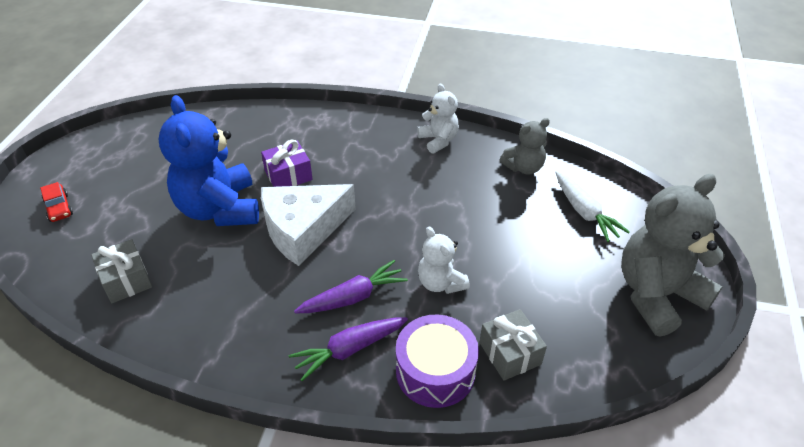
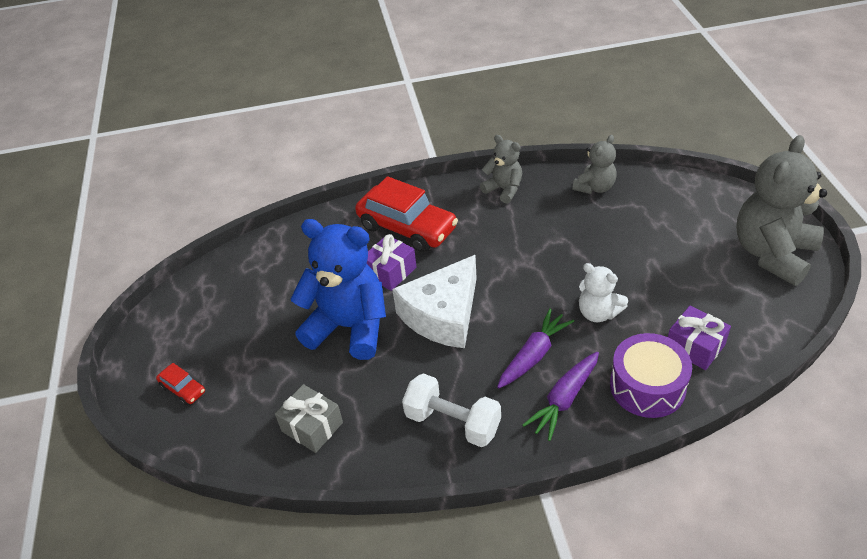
camera: 20 degrees left, 0 degrees up
blue teddy bear [159,95,259,226] -> blue teddy bear turned 150 degrees clockwise [290,219,386,360]
white teddy bear [417,83,459,154] -> grey teddy bear [480,135,522,204]
grey gift [479,309,547,381] -> purple gift [668,305,731,370]
white carrot [555,171,630,242] -> none
none -> red car [355,176,458,252]
none -> white dumbbell [402,373,501,447]

